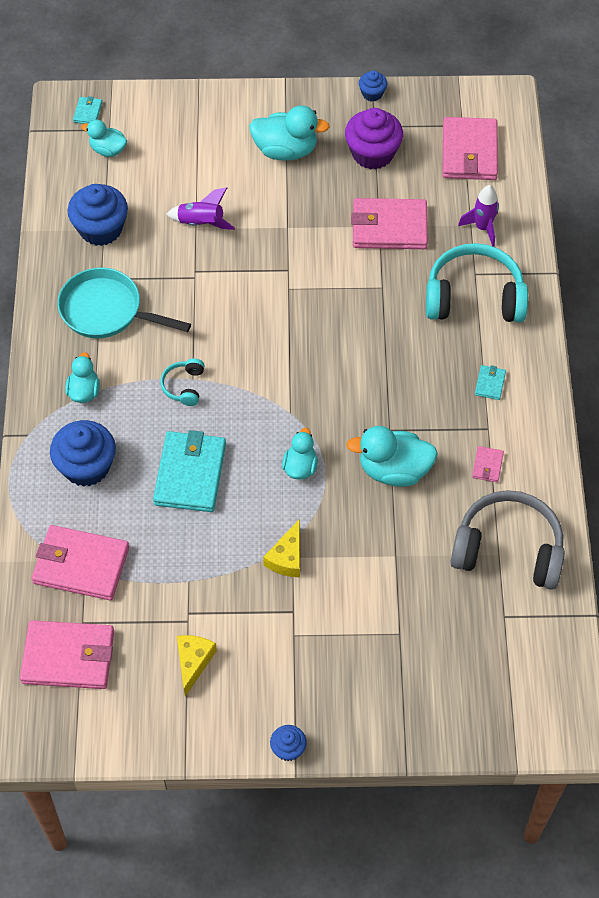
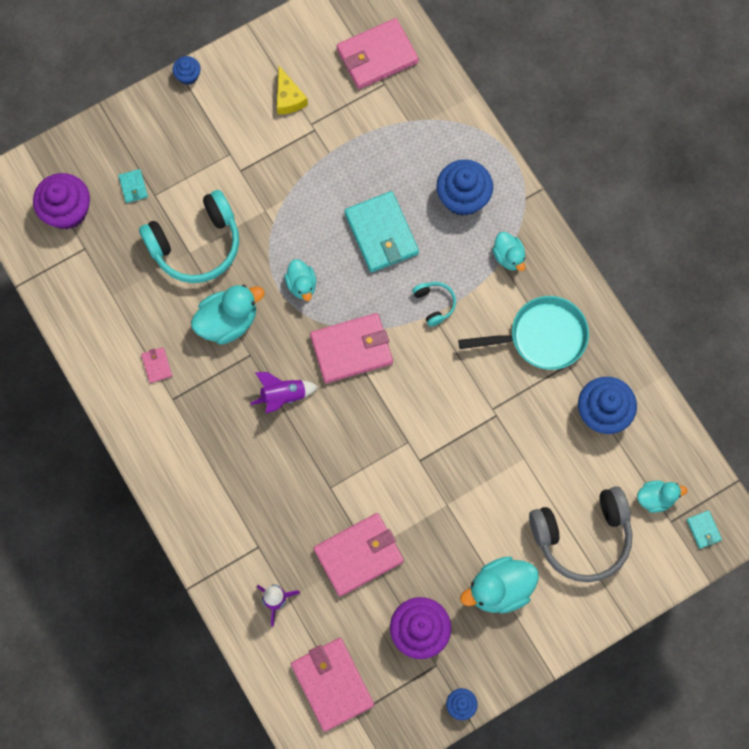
camera: 150 degrees right, 15 degrees up
pink wallet [32,525,129,600] -> pink wallet moved to [310,313,393,383]
purple rocket [166,187,235,230] -> purple rocket moved to [250,372,319,413]
yellow cheese [263,519,300,577] -> none
turquoise headphones [426,243,528,322] -> turquoise headphones moved to [139,190,239,283]
grey headphones [450,490,565,590] -> grey headphones moved to [529,486,633,582]
turquoise wallet [475,365,506,400] -> turquoise wallet moved to [118,169,148,203]
none -> purple cupcake [33,173,90,230]

